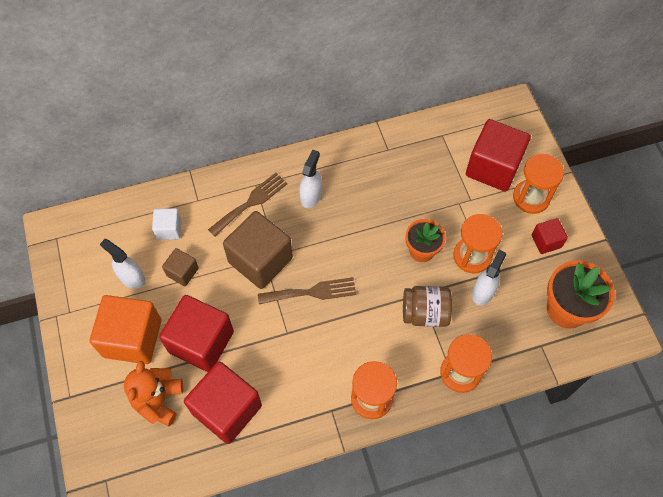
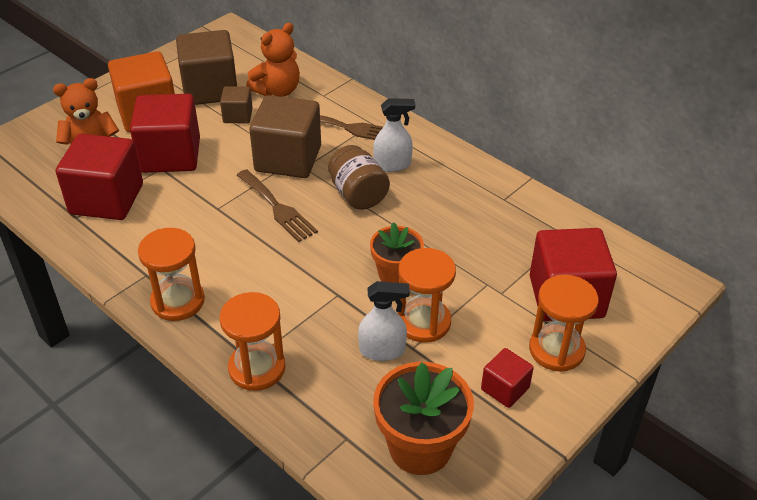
camera: 60 degrees right, 20 degrees down
white spray bottle [100,239,145,289] -> brown cube [176,30,237,105]
white cube [152,208,181,240] -> orange teddy bear [246,23,300,97]
brown jar [403,286,452,327] -> brown jar moved to [328,145,390,210]

